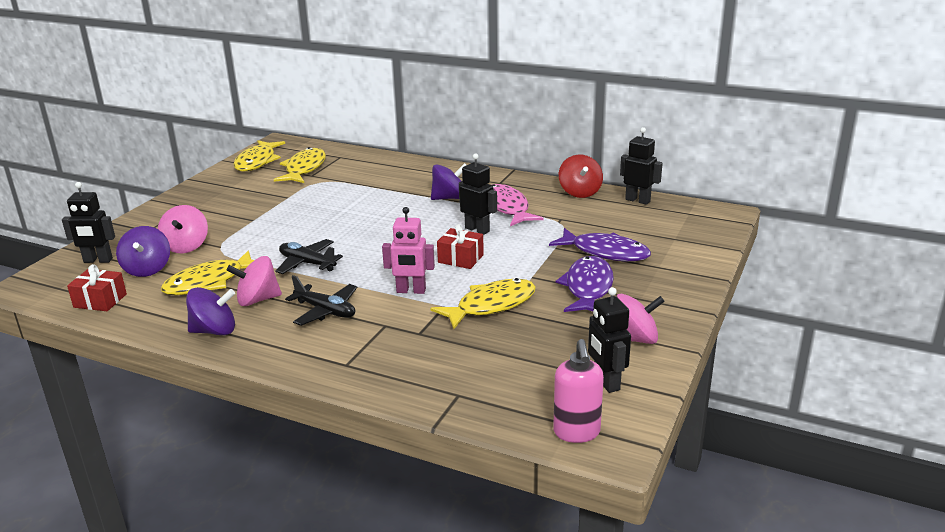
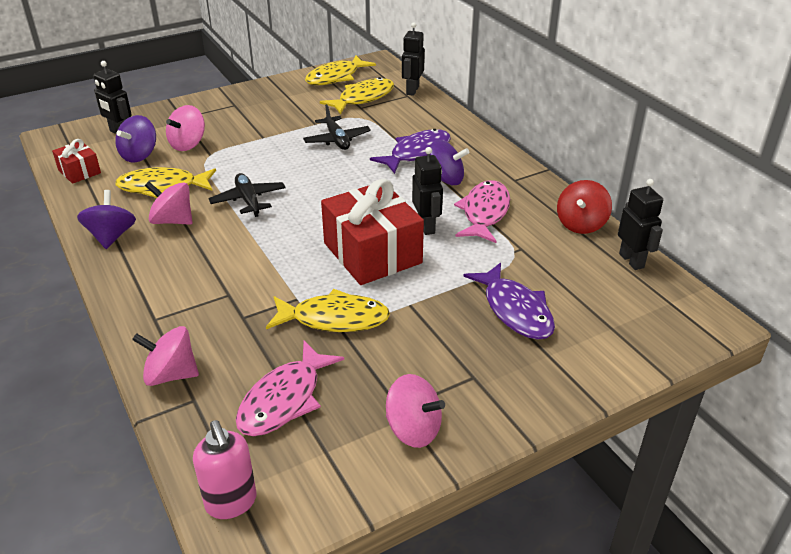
camera: 35 degrees right, 10 degrees up
purple spinning top [186,287,235,335] -> purple spinning top turned 120 degrees counterclockwise [77,190,136,249]
black plane [285,275,357,326] -> black plane moved to [303,104,371,150]
pink robot [382,207,435,294] -> none
red gift [437,224,484,269] -> red gift [321,179,424,285], size x2.02
pink soap dispenser [553,339,604,443] -> pink soap dispenser turned 60 degrees counterclockwise [193,420,257,519]
purple fish [556,256,614,312] -> purple fish moved to [370,129,451,174]
black robot [588,287,631,393] -> black robot moved to [402,22,425,96]
none -> pink spinning top [132,326,199,386]
none -> pink fish [236,341,344,436]

